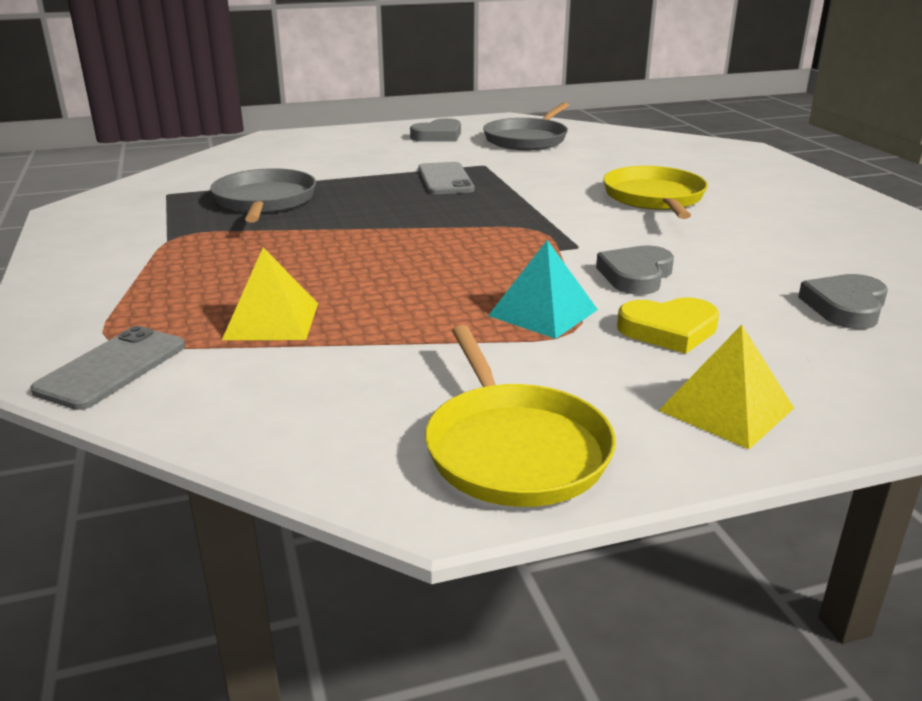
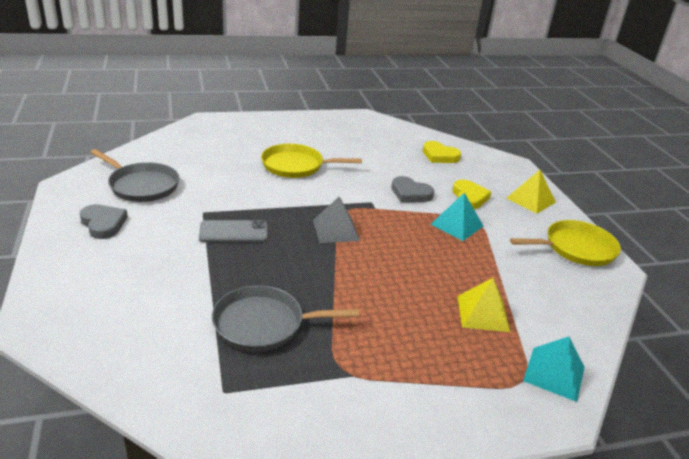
camera: 90 degrees left, 5 degrees up
grey phone [30,326,185,410] -> turquoise pyramid [523,337,585,402]
grey heart [798,274,888,329] -> yellow heart [423,141,461,163]
none -> grey pyramid [313,197,360,243]

